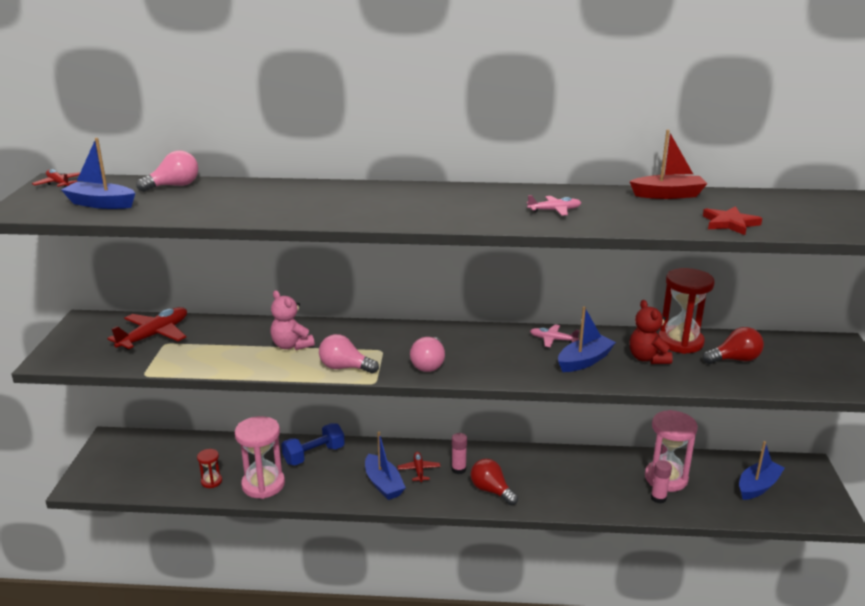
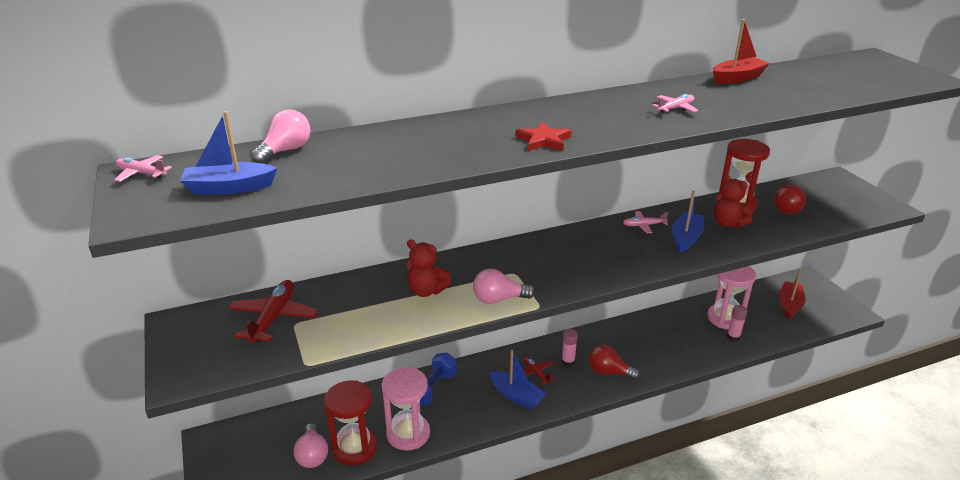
camera: 25 degrees left, 5 degrees up
red plane [32,169,80,187] -> pink plane [114,155,172,182]
red hourglass [197,449,222,488] -> red hourglass [324,380,377,466], size x2.06
pink teddy bear [270,290,314,350] -> red teddy bear [406,240,451,297]
pink light bulb [410,337,445,372] -> pink light bulb moved to [294,423,328,468]
red star [703,206,762,235] -> red star moved to [515,121,572,151]
red light bulb [703,327,764,364] -> red light bulb turned 150 degrees clockwise [774,185,806,214]
blue boat [739,441,785,500] -> red boat [779,268,806,319]

